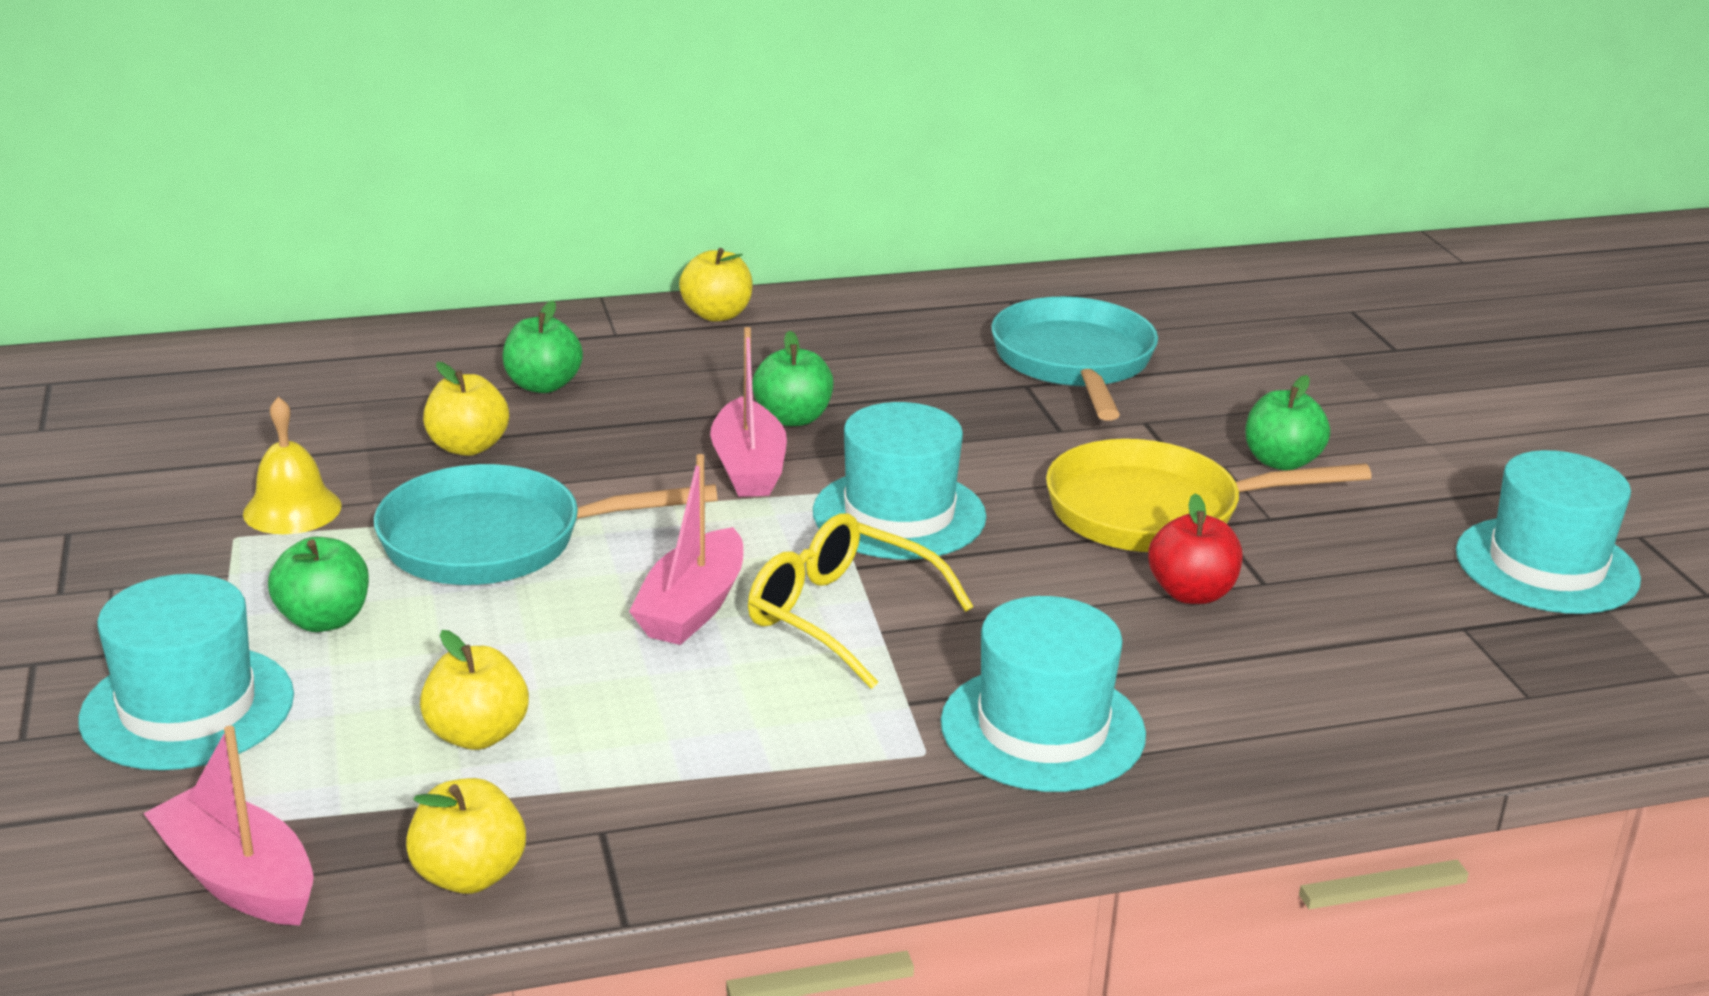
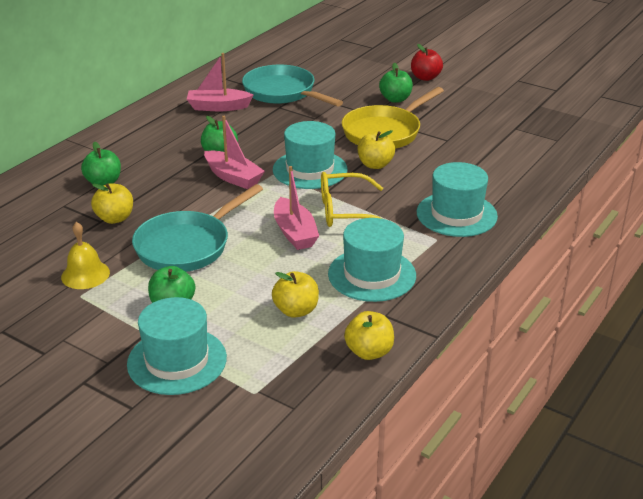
camera: 40 degrees left, 5 degrees up
pink boat [143,726,314,926] -> pink boat moved to [187,53,253,111]
yellow apple [679,248,752,322] -> yellow apple moved to [358,130,395,169]
red apple [1148,493,1243,604] -> red apple moved to [411,44,443,81]
turquoise hat [1456,450,1641,614] -> turquoise hat moved to [328,218,416,302]

